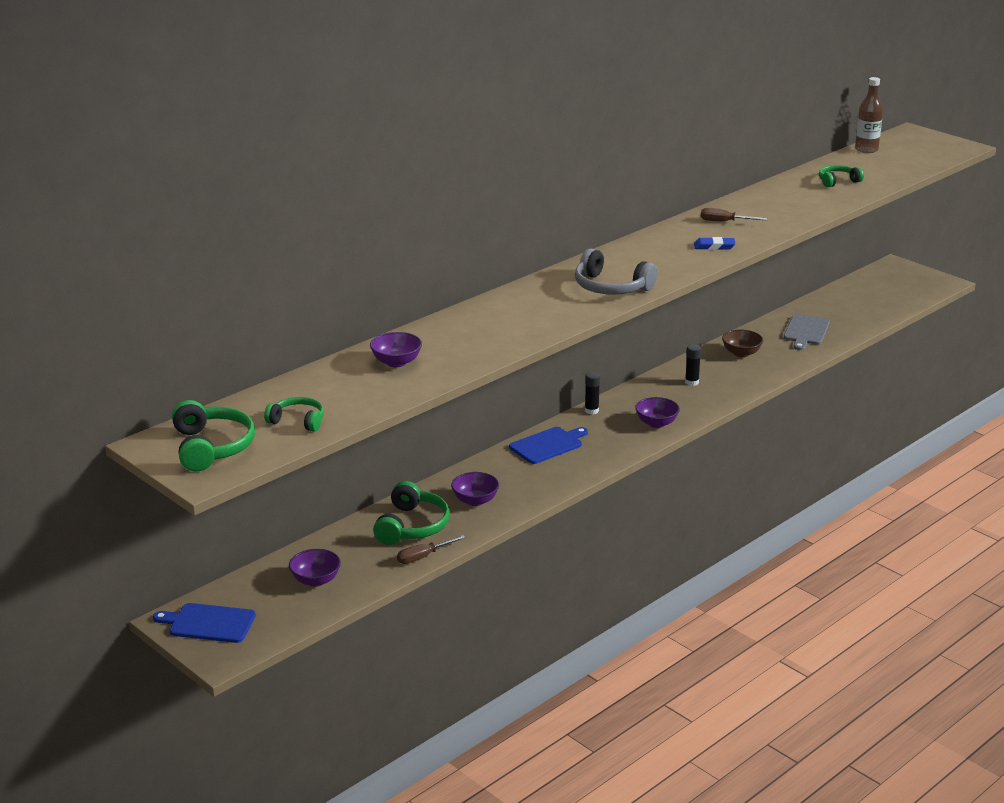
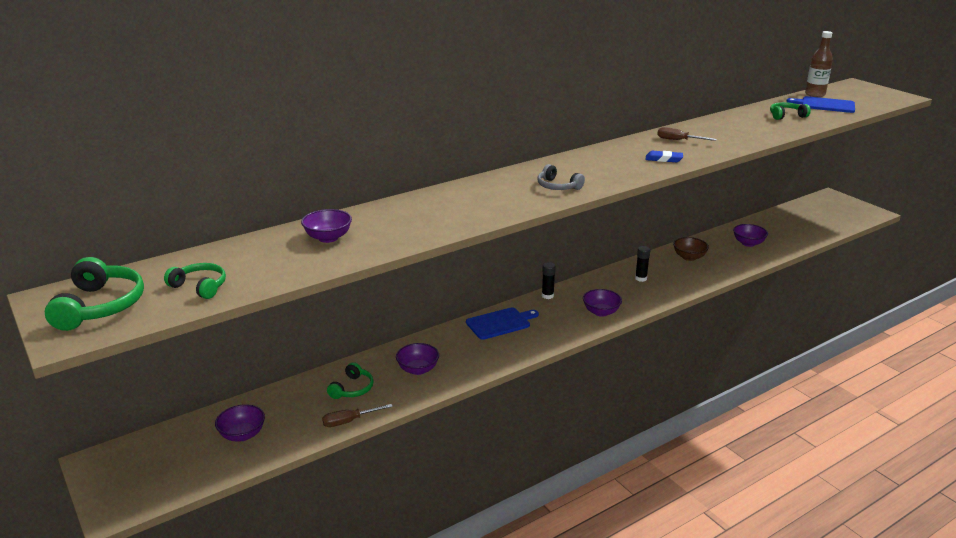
camera: 10 degrees right, 0 degrees up
blue cutting board [153,603,256,643] -> blue cutting board moved to [787,96,855,113]
green headphones [373,481,450,545] -> green headphones [327,362,374,399], size x0.62
grey headphones [575,249,657,295] -> grey headphones [538,164,585,190], size x0.62
grey cutting board [784,314,830,350] -> purple bowl [733,224,768,247]

